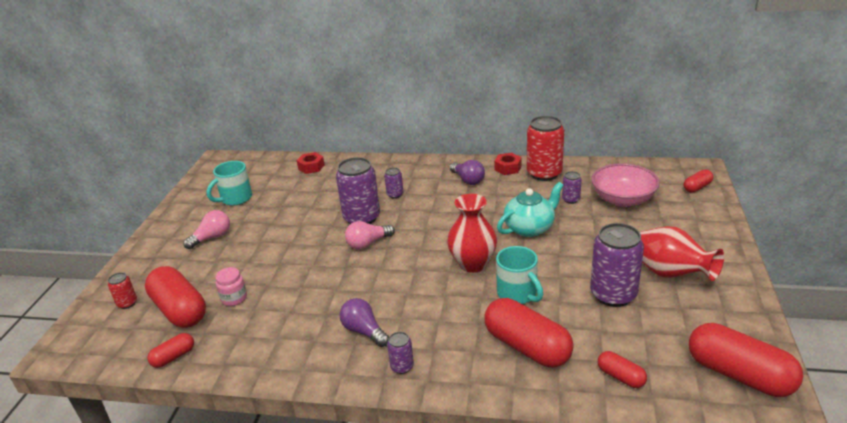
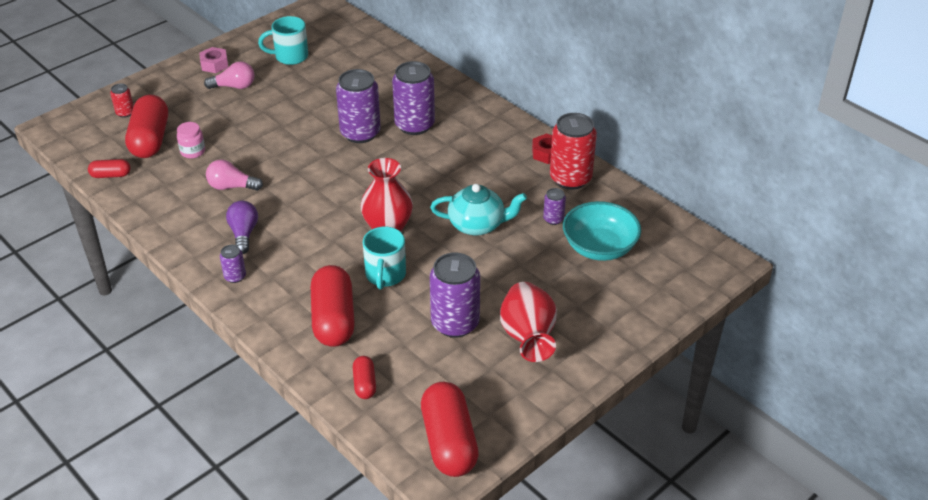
camera: 35 degrees right, 10 degrees up
red nut [297,152,325,174] -> none
pink light bulb [345,221,395,250] -> pink light bulb moved to [206,160,263,191]
purple can [384,168,404,198] -> purple can [392,61,435,135], size x2.11
purple light bulb [450,160,485,185] -> none
pink bowl [591,163,660,207] -> turquoise bowl [563,201,641,261]
red capsule [684,169,713,193] -> none
none -> pink nut [199,47,228,73]

